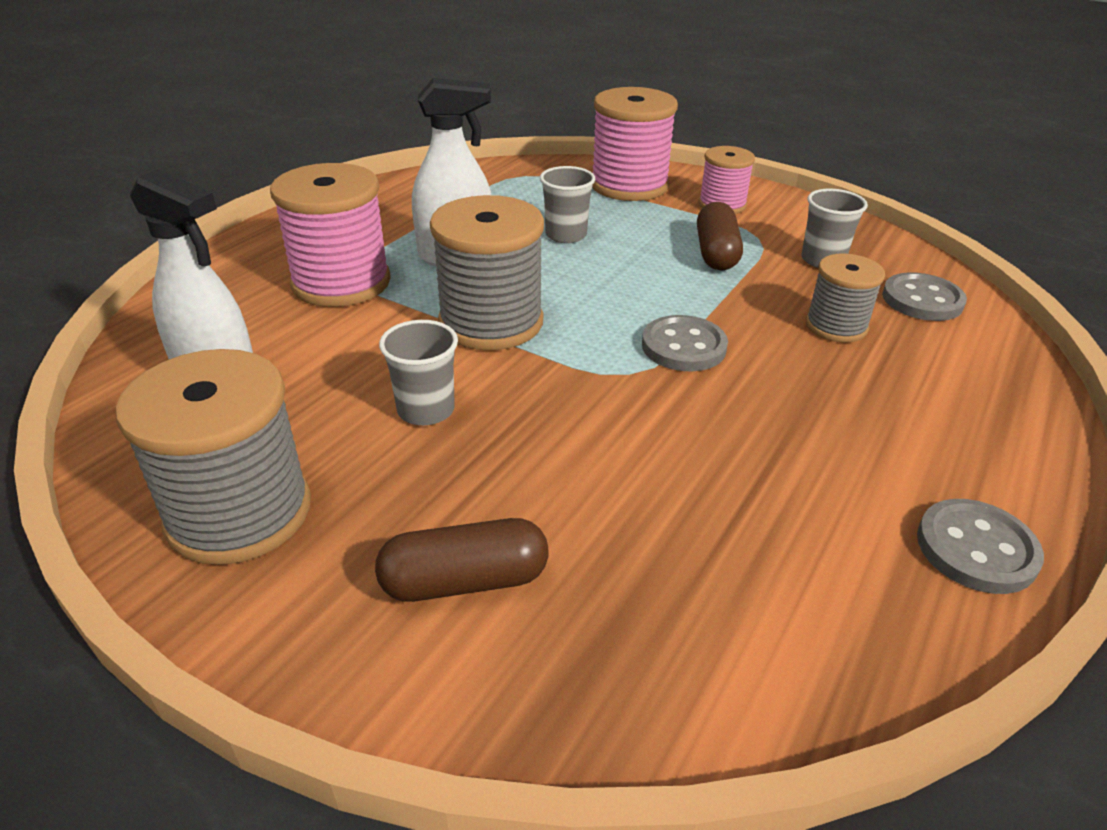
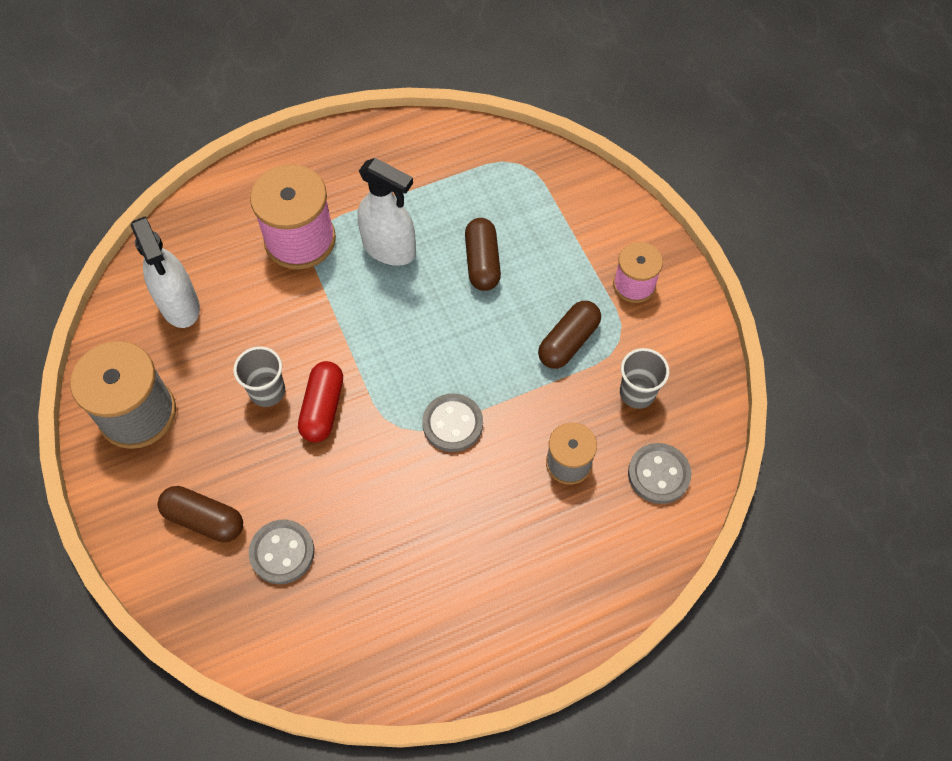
camera: 35 degrees right, 25 degrees up
grey spool [430,195,544,350] -> none
grey cup [540,166,595,243] -> brown capsule [465,218,501,291]
pink spool [592,87,678,201] -> none
grey button [917,499,1044,594] -> grey button moved to [249,520,314,584]
none -> red capsule [298,361,343,442]

